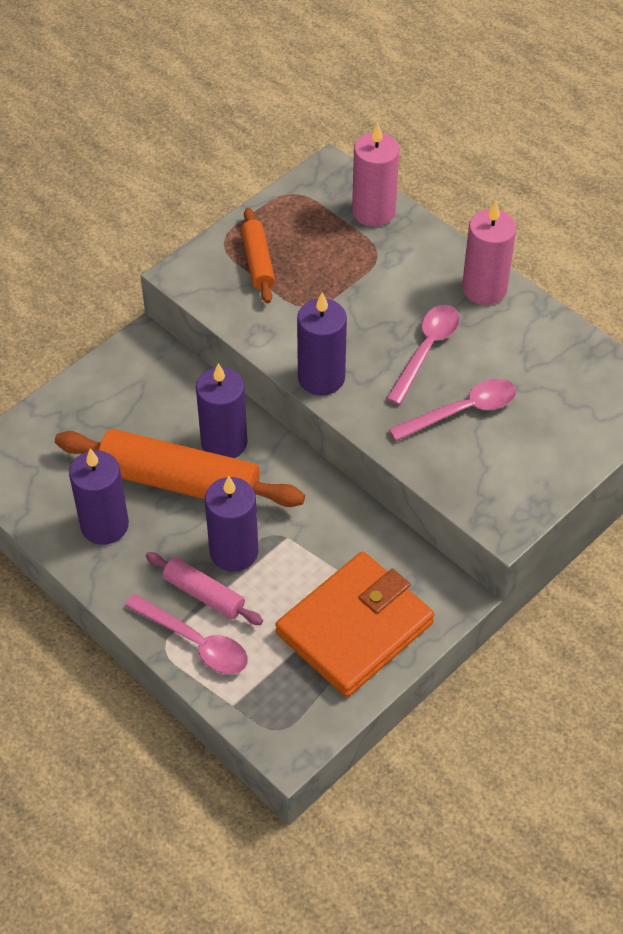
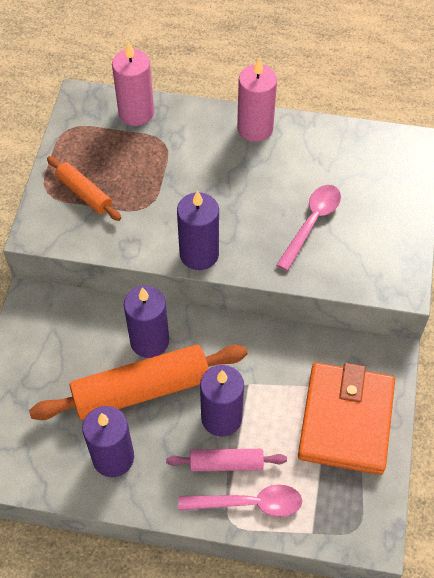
camera: 35 degrees left, 5 degrees up
pink spoon [386,305,460,405] -> none

